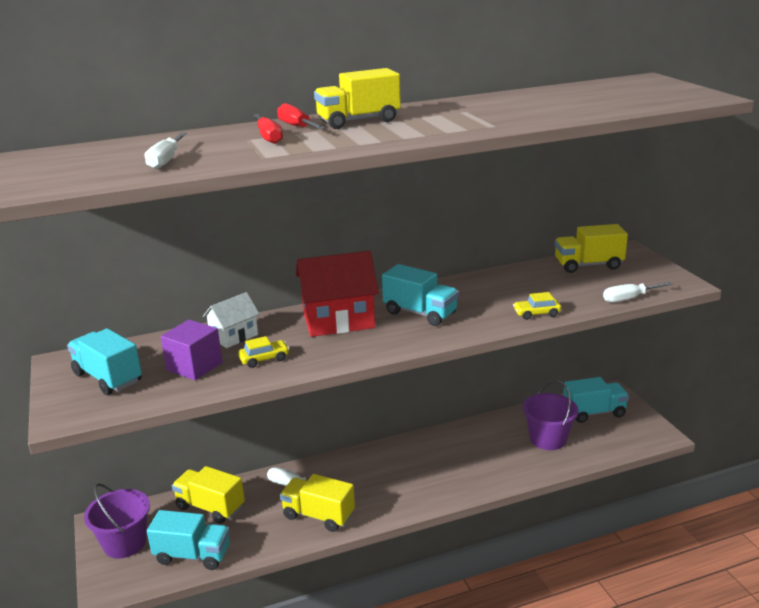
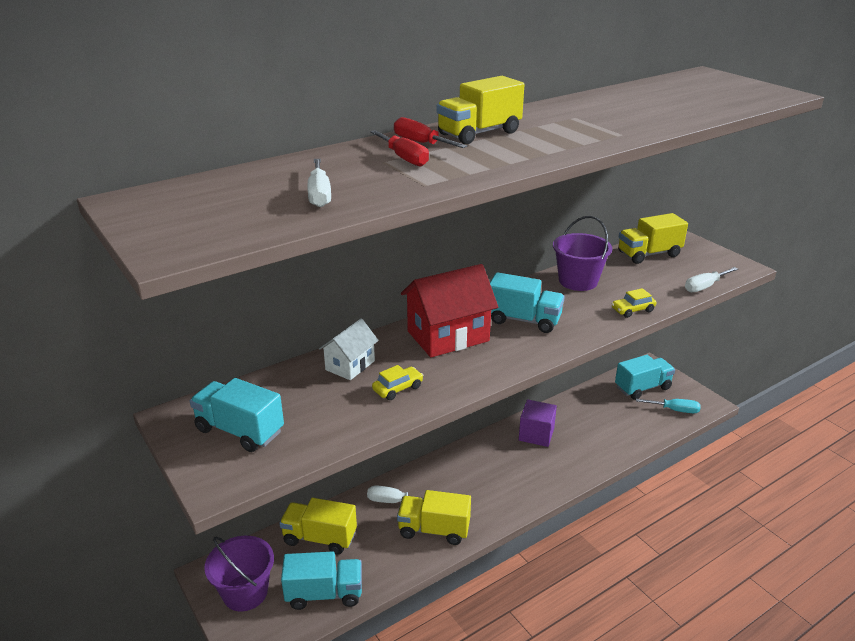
camera: 15 degrees left, 5 degrees up
purple cube [160,319,223,380] -> purple cube moved to [519,399,557,447]
purple bucket [523,380,578,450] -> purple bucket moved to [553,216,612,291]
none -> turquoise screwdriver [636,399,701,413]

